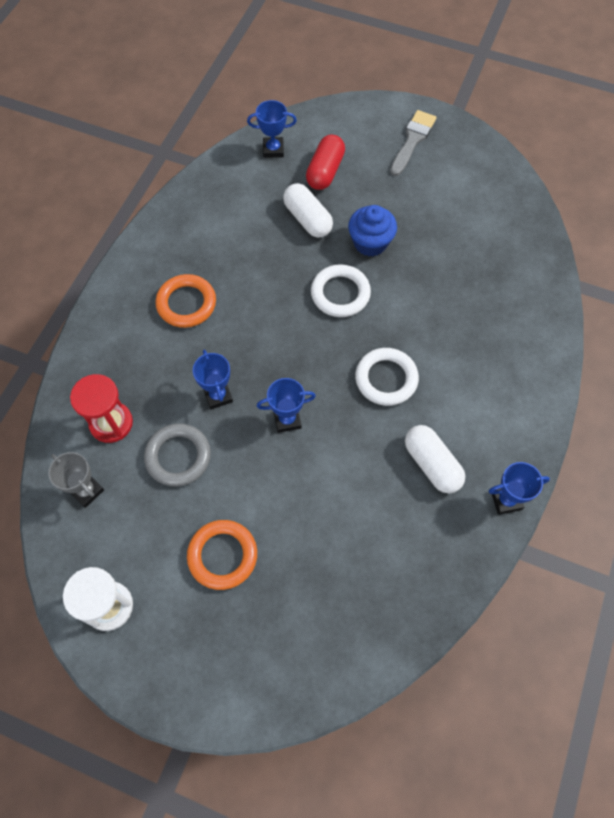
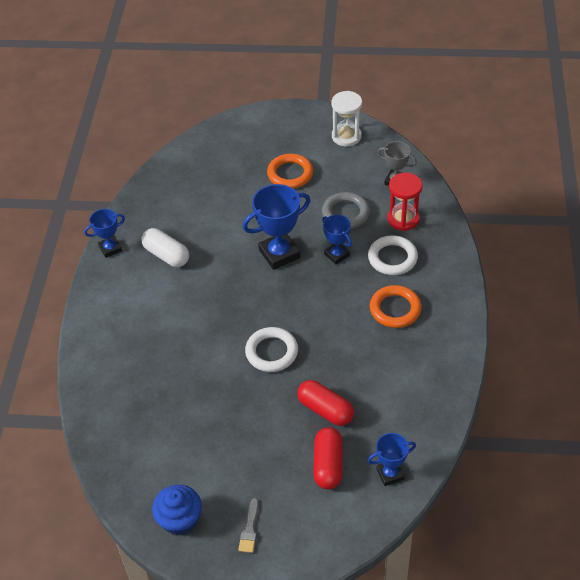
camera: 165 degrees right, 15 degrees down
blue trophy [257,378,316,433] -> blue trophy [243,184,311,270], size x1.70
white capsule [283,183,333,238] -> red capsule [297,380,354,426]
blue cupcake [348,205,397,256] -> blue cupcake moved to [152,485,202,535]
white ring [355,348,419,406] -> white ring moved to [368,235,418,275]
grey brush [390,110,436,176] -> grey brush [238,498,259,553], size x0.62

